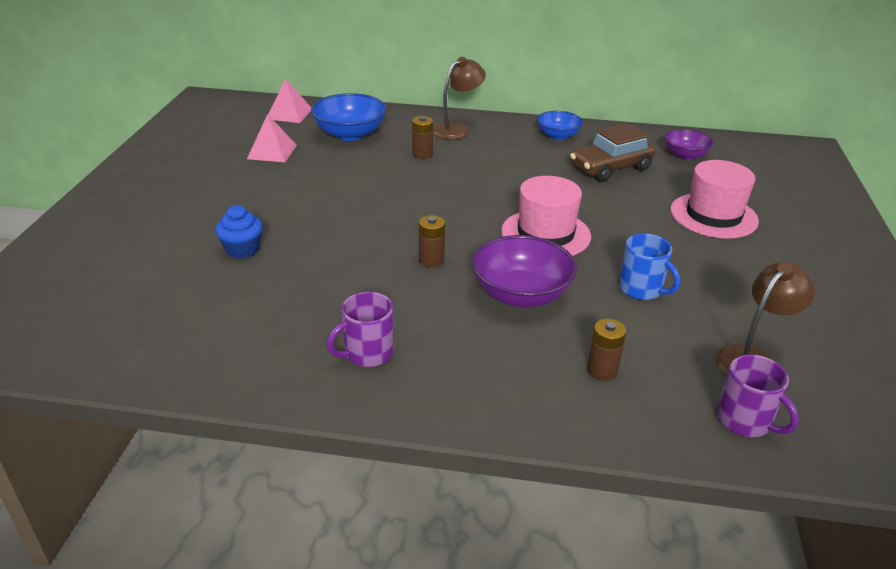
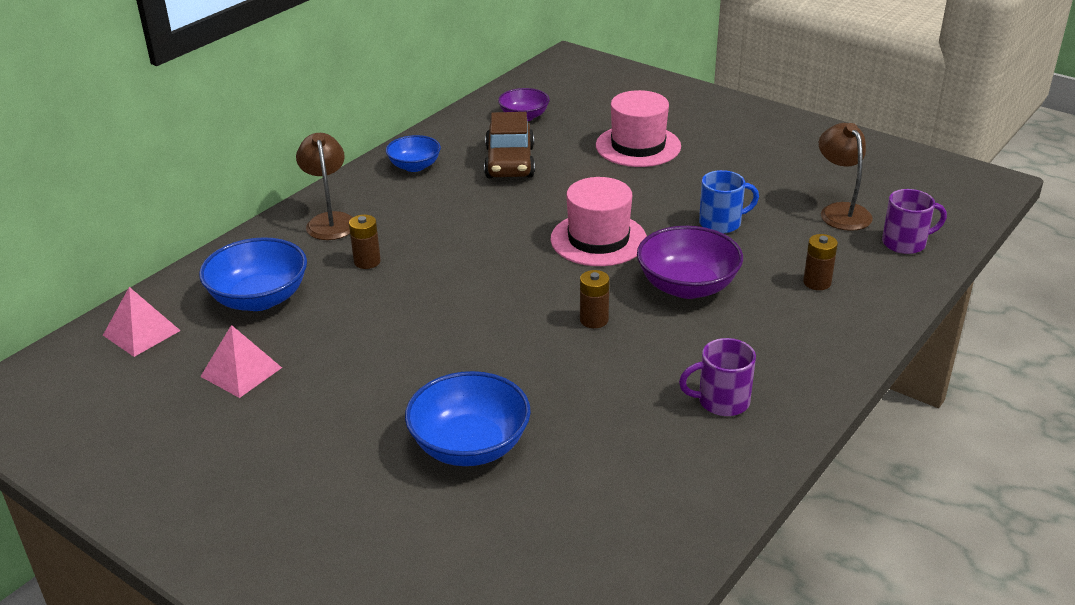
camera: 60 degrees left, 0 degrees up
blue cupcake [215,205,263,259] -> blue bowl [405,371,531,466]
purple mug [327,292,394,367] -> purple mug turned 90 degrees clockwise [679,338,756,416]

